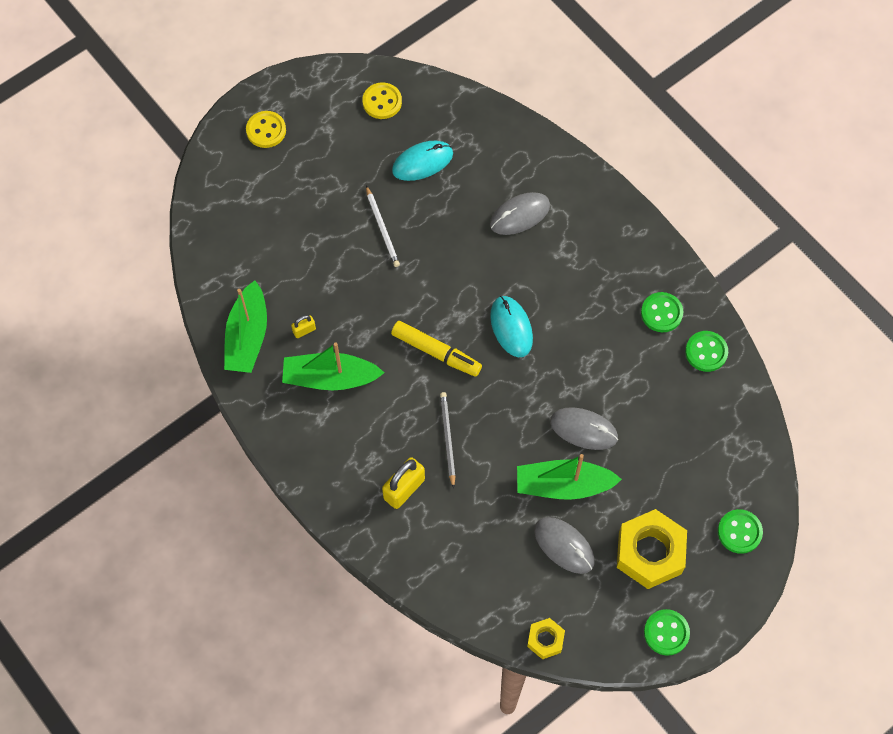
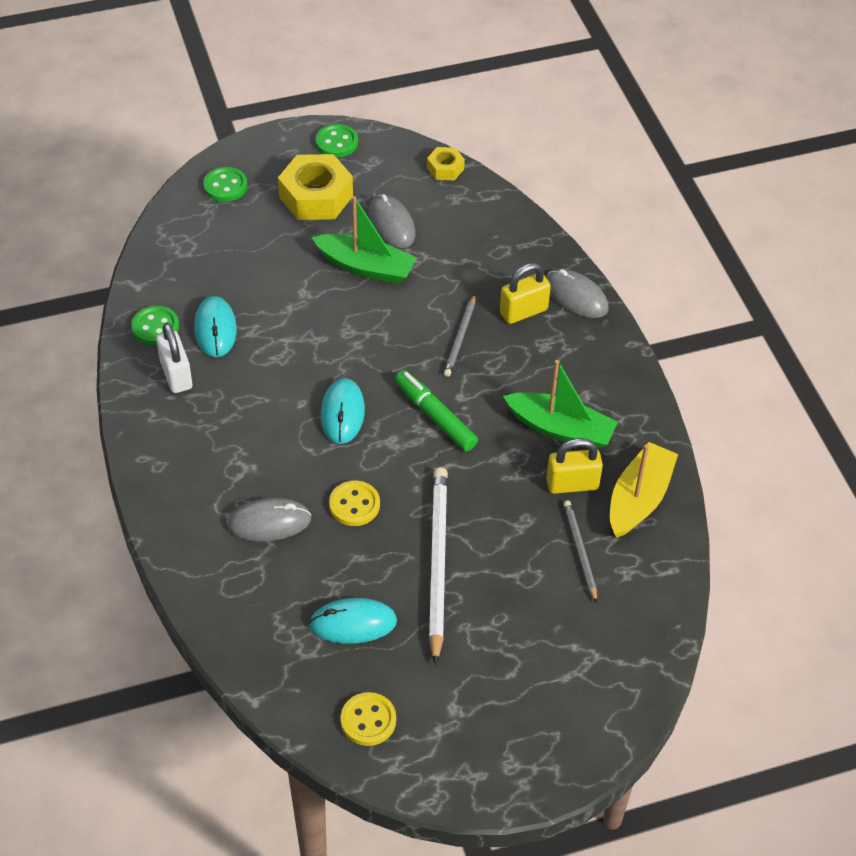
camera: 160 degrees left, 15 degrees down
green boat [224,281,267,373] -> yellow boat [610,442,678,538]
yellow button [246,111,286,148] -> yellow button moved to [329,481,380,526]
yellow padlock [291,315,316,338] -> yellow padlock [546,438,603,494], size x1.91
white pencil [366,186,400,267] -> white pencil [429,467,448,665], size x1.87
yellow marker [391,321,482,377] -> green marker [395,370,478,451]
grey mouse [550,407,618,450] -> grey mouse moved to [546,269,608,318]
green button [641,292,683,332] -> white padlock [156,323,192,393]
none -> turquoise mouse [194,296,237,357]
none -> grey pencil [563,501,597,603]

